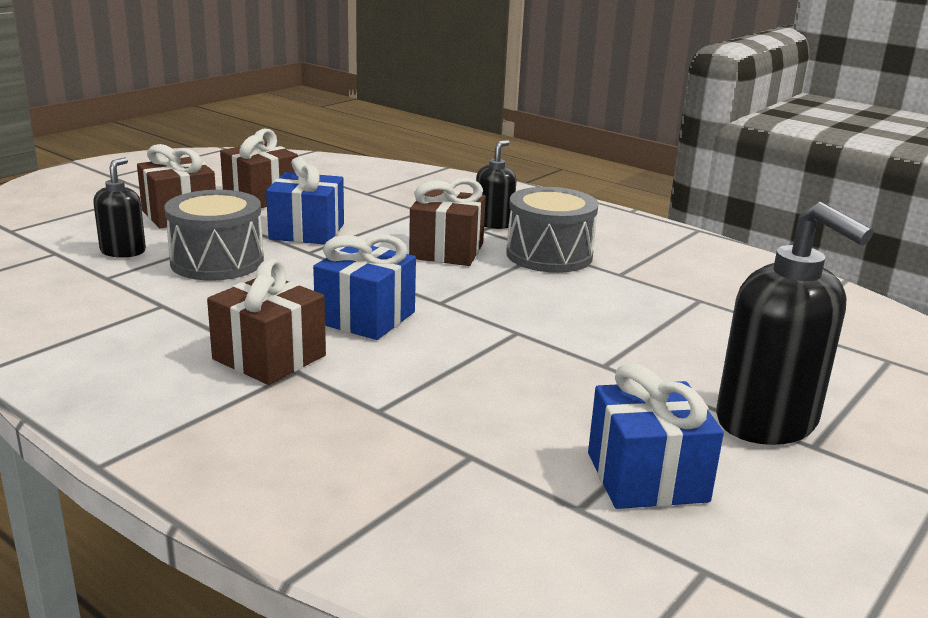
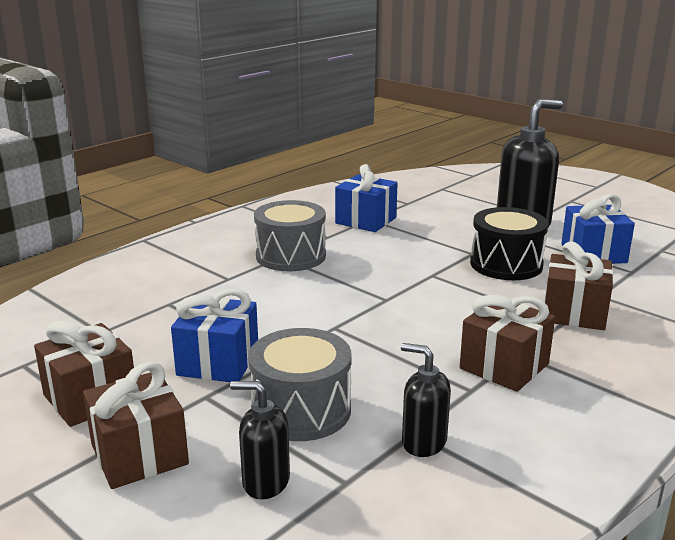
camera: 85 degrees left, 0 degrees up
blue gift [313,235,416,340] -> blue gift moved to [335,164,398,232]
brown gift [409,178,486,266] -> brown gift moved to [544,241,613,330]
black soap dispenser [476,140,516,229] -> black soap dispenser moved to [401,343,451,457]
none -> black drum [470,207,548,280]

